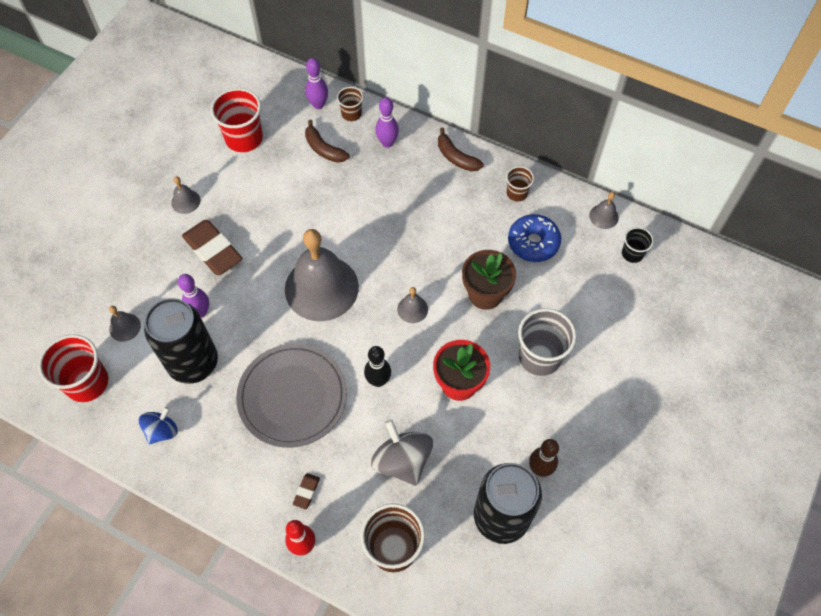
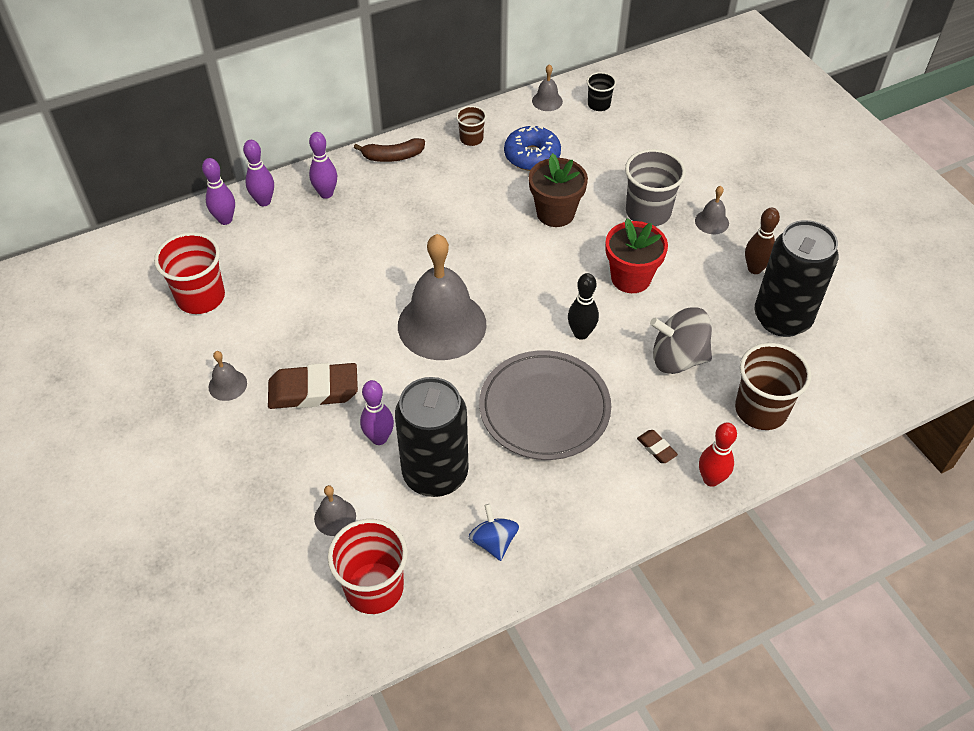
camera: 55 degrees left, 10 degrees down
brown banana [305,120,349,163] -> none
brown cup [337,87,363,121] -> purple bowling pin [243,140,274,206]
grey bell [397,287,428,323] -> grey bell moved to [695,186,729,234]

